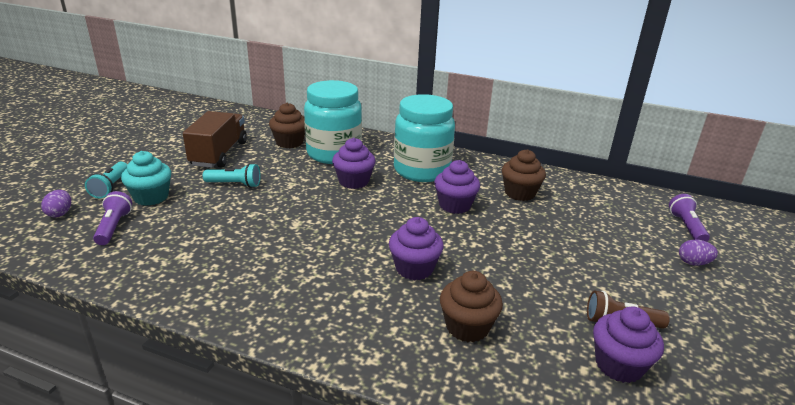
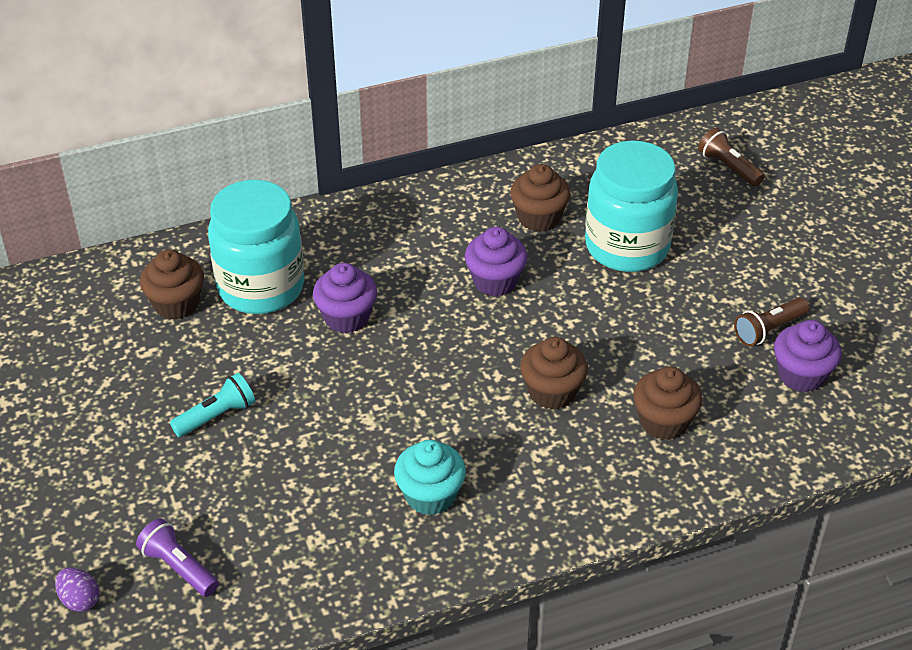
camera: 40 degrees left, 15 degrees up
turquoise flashlight [85,162,127,199] -> none
turquoise cupcake [121,151,171,206] -> turquoise cupcake moved to [394,440,466,515]
brown truck [183,111,247,168] -> none
purple cupcake [389,217,444,280] -> brown cupcake [520,337,588,410]
turquoise jar [394,94,455,182] -> turquoise jar moved to [585,140,678,272]
purple flashlight [669,194,710,242] -> brown flashlight [698,128,765,187]
purple egg [679,239,718,266] -> none

